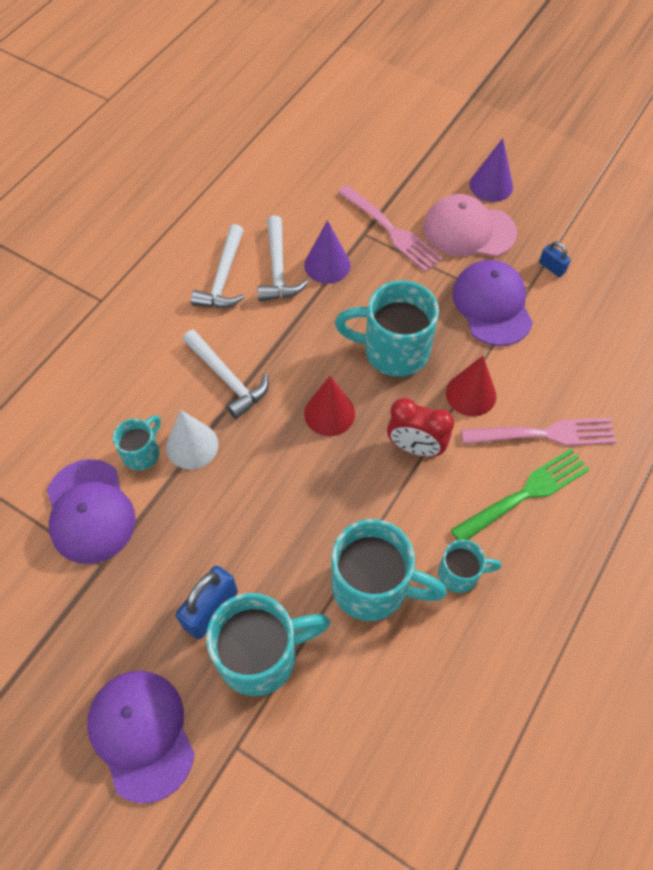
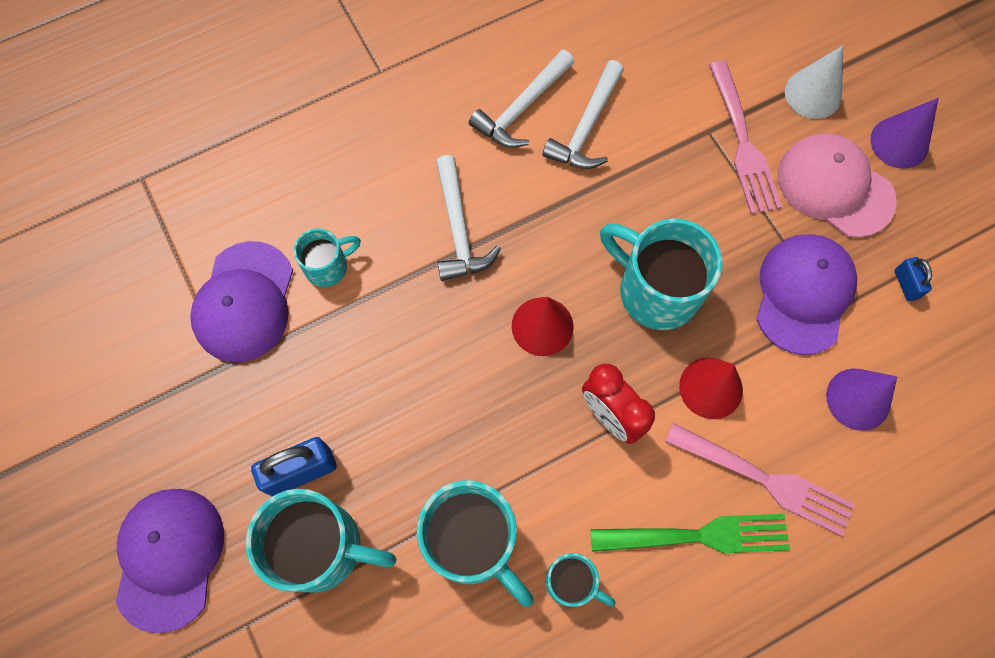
camera: 30 degrees right, 10 degrees up
white cone [166,410,218,469] -> white cone moved to [785,46,843,119]
purple cone [304,220,350,284] -> purple cone moved to [826,369,897,431]

